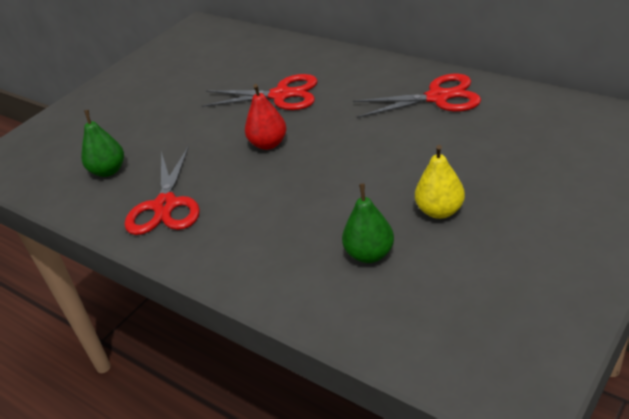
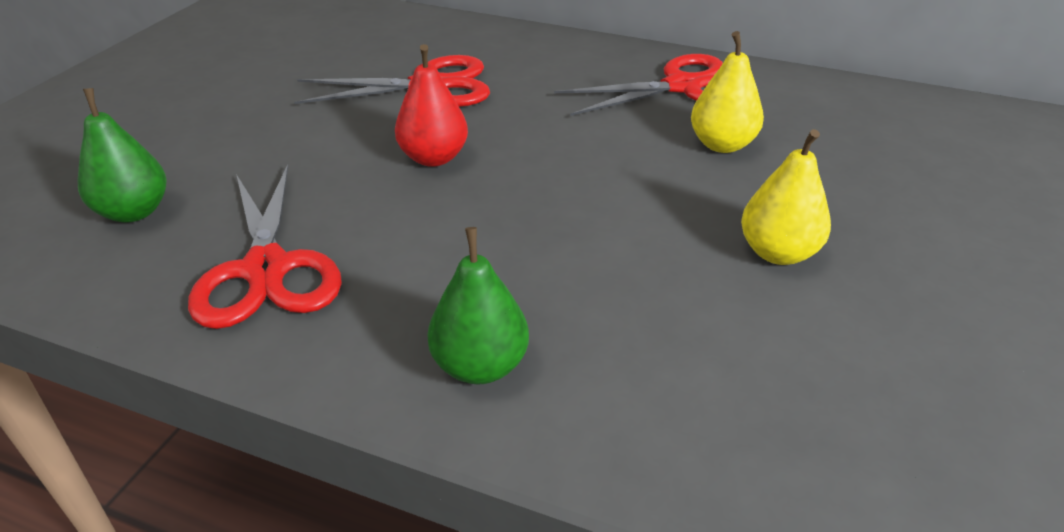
camera: 20 degrees left, 0 degrees up
green pear [342,184,394,263] -> green pear moved to [427,227,529,385]
none -> yellow pear [691,31,764,153]

